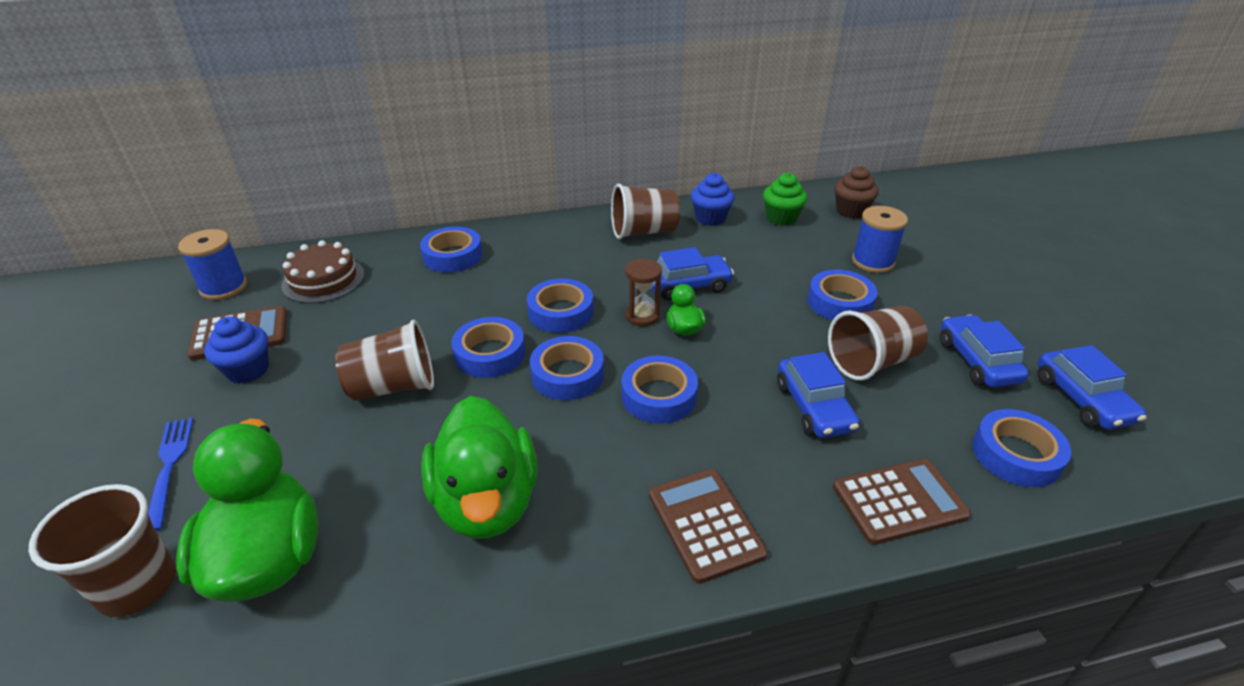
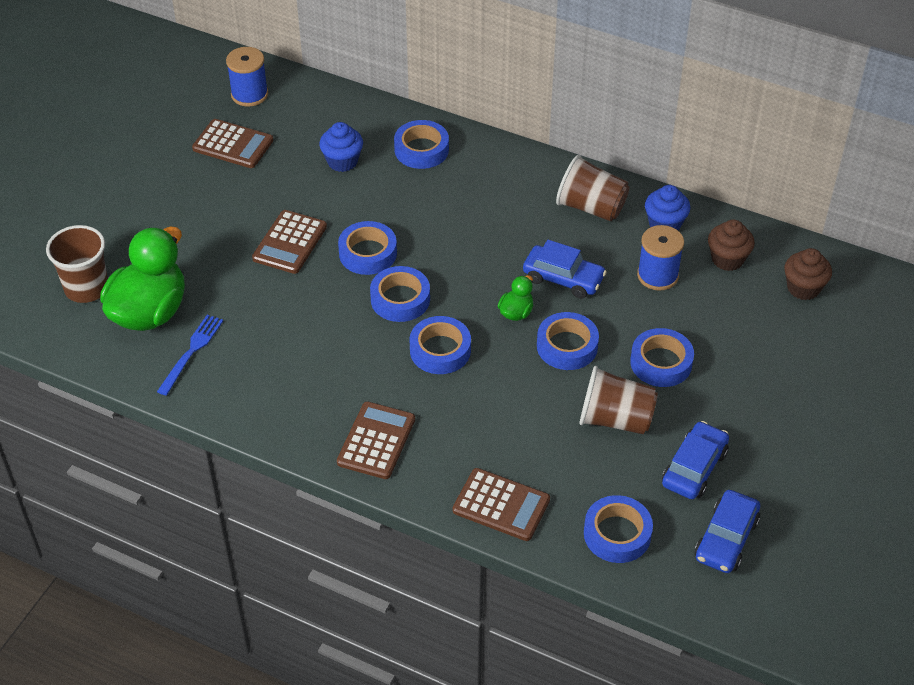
camera: 40 degrees right, 10 degrees up
blue fork [148,417,193,531] -> blue fork moved to [157,315,223,396]
blue cupcake [204,316,269,384] -> blue cupcake moved to [319,122,363,172]
brown cake [281,240,365,303] -> none
brown cup [335,320,434,401] -> brown calculator [252,210,327,274]
green duck [421,396,538,539] -> none
blue tape [527,279,594,333] -> blue tape moved to [537,312,599,370]
brown hourglass [625,258,662,326] -> none
green cupcake [763,172,807,226] -> brown cupcake [708,220,755,271]
blue car [777,352,860,438] -> none
blue spool [852,206,908,273] -> blue spool moved to [637,225,684,291]

